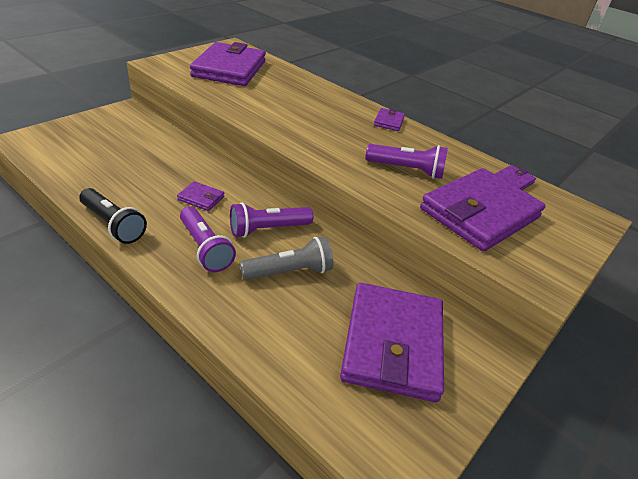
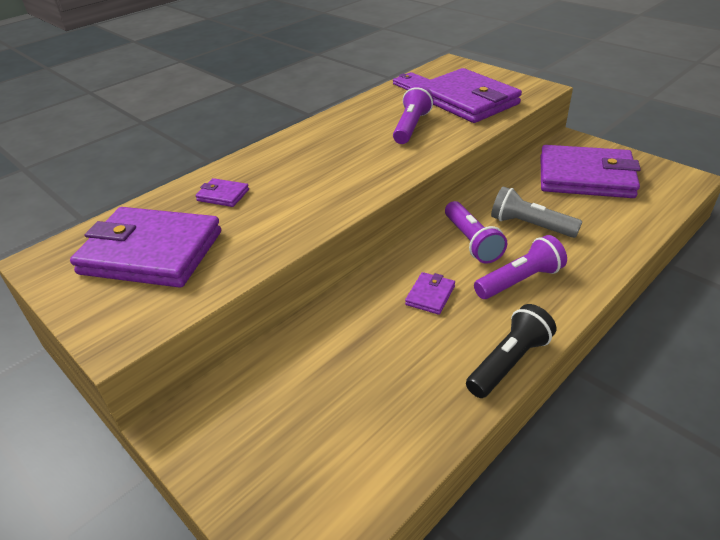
camera: 80 degrees left, 0 degrees up
grey flashlight [240,236,333,280] -> grey flashlight turned 45 degrees counterclockwise [491,186,582,238]
purple wallet [374,108,405,131] -> purple wallet moved to [195,178,249,207]

